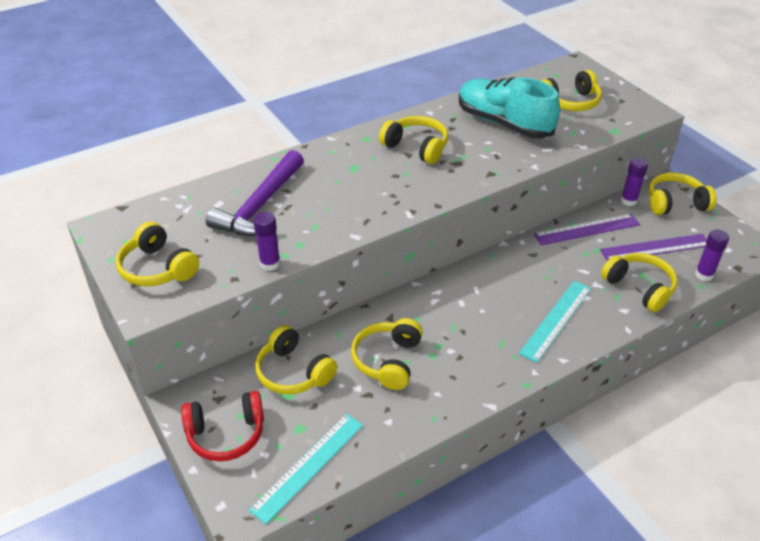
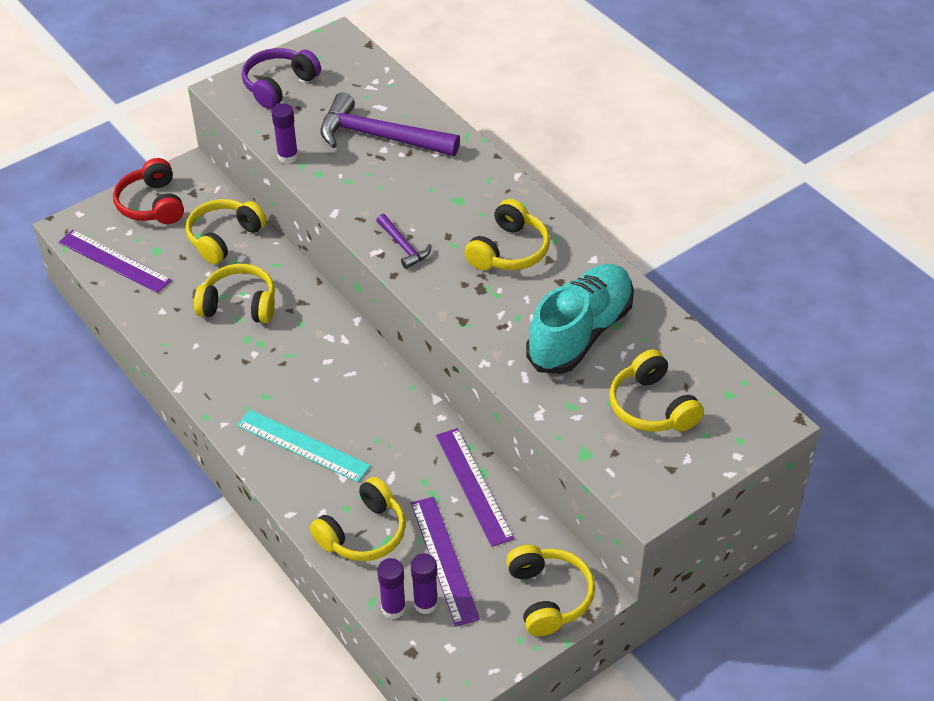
camera: 85 degrees right, 5 degrees up
yellow headphones [116,221,199,286] -> purple headphones [242,48,321,109]
turquoise ruler [249,414,363,524] -> purple ruler [59,230,171,293]
purple glue stick [621,157,648,206] -> purple glue stick moved to [411,553,438,614]
none -> purple hammer [376,214,431,269]

